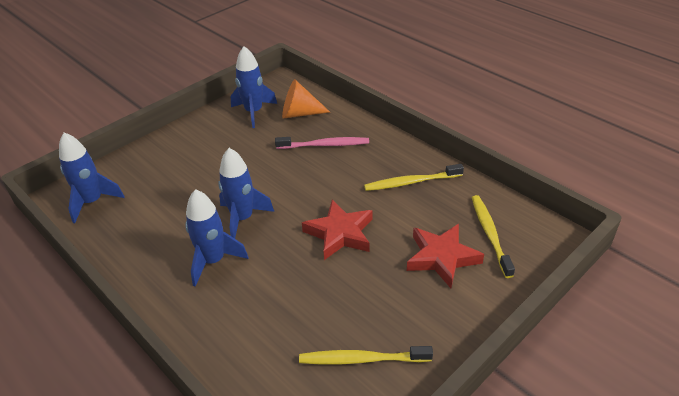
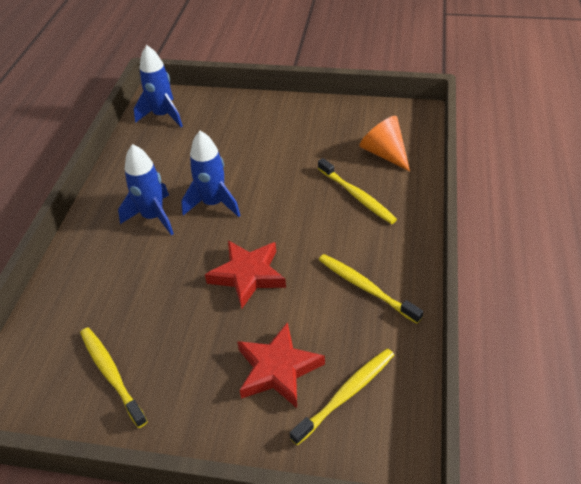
camera: 55 degrees right, 5 degrees up
blue rocket [231,46,277,128] -> none
pink toothbrush [275,137,369,149] -> yellow toothbrush [318,158,397,224]

